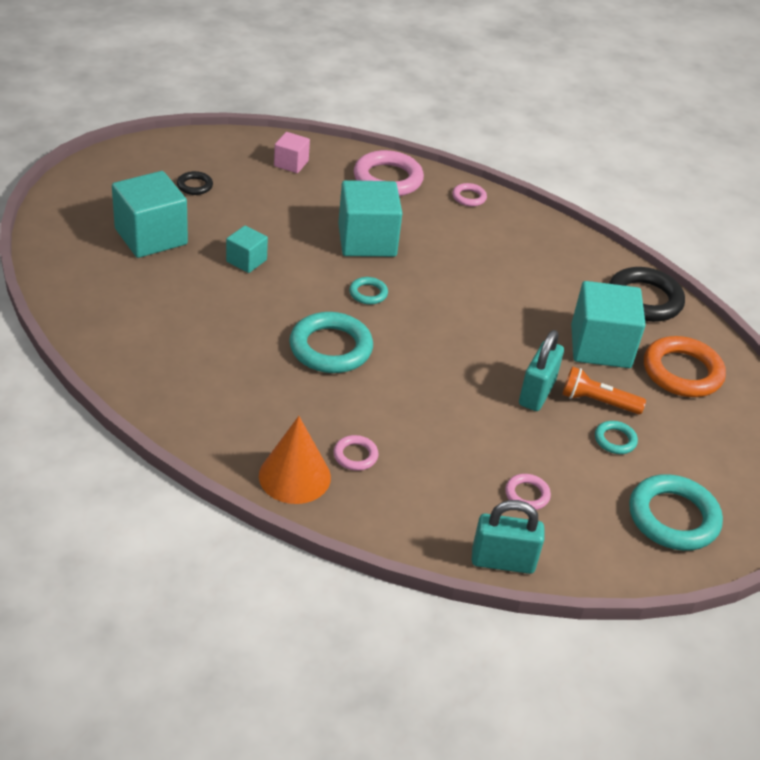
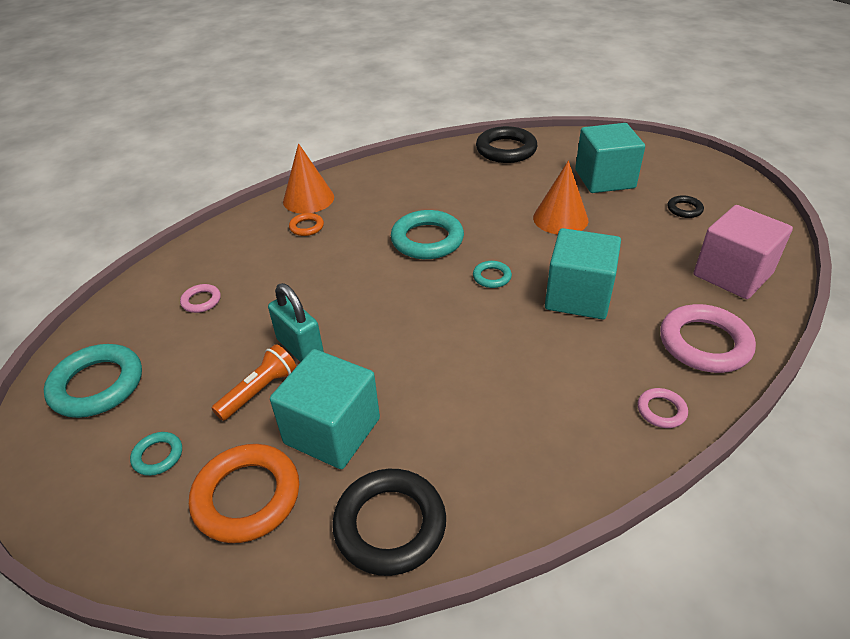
camera: 120 degrees right, 0 degrees up
turquoise cube [226,226,268,273] -> orange cone [533,160,588,235]
pink cube [274,132,310,173] -> pink cube [694,205,793,299], size x1.90
pink ring [333,435,379,471] -> orange ring [289,213,324,236]
turquoise padlock [472,500,544,574] -> none
turquoise ring [595,421,638,454] -> turquoise ring moved to [130,432,182,476]
none -> black ring [476,126,538,163]

